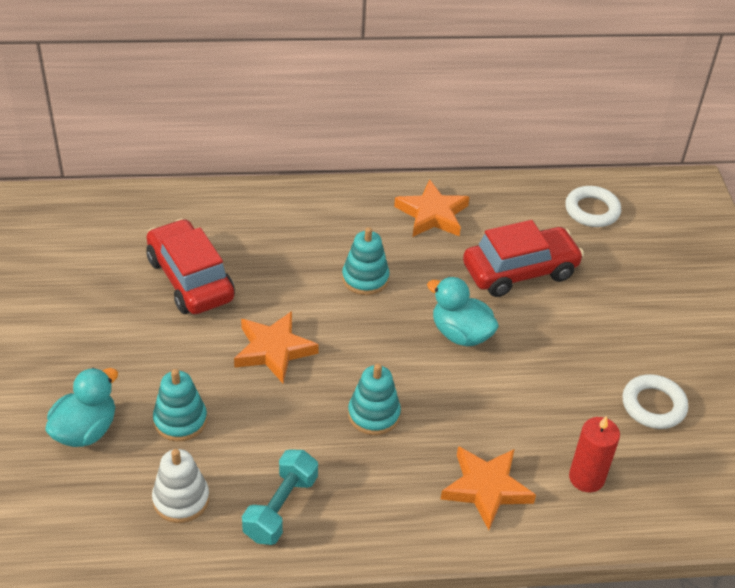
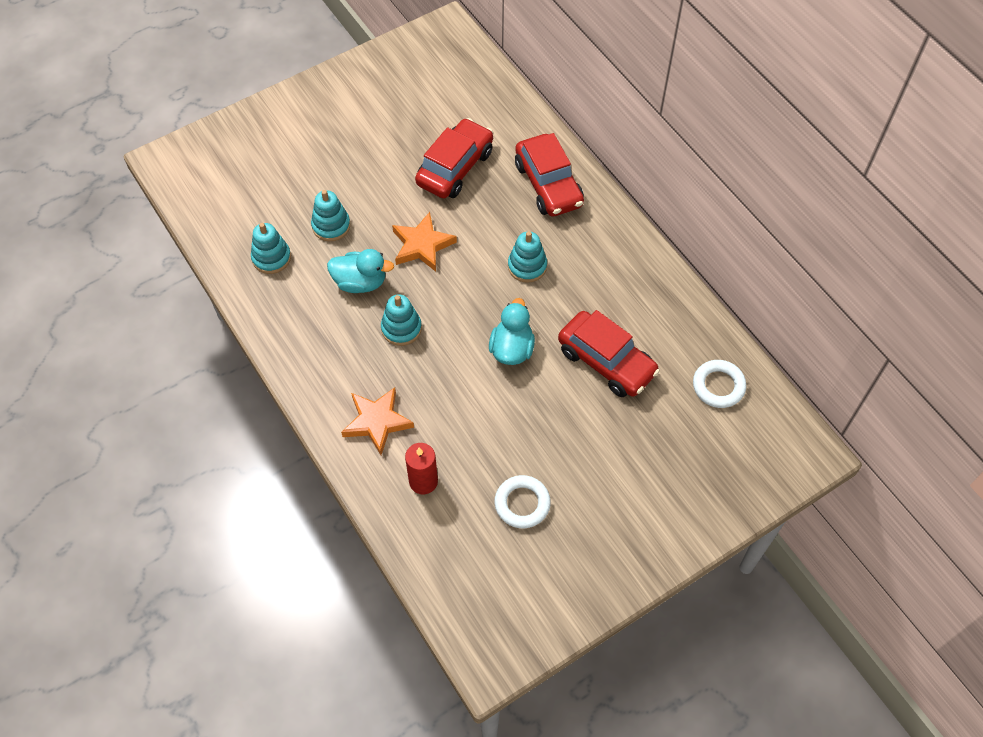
camera: 65 degrees right, 15 degrees up
turquoise duck [45,368,118,447] -> turquoise duck moved to [327,249,394,293]
white stacking toy [152,449,209,523] -> turquoise stacking toy [251,223,291,274]
turquoise dumbbell [242,449,318,545] -> none
orange star [394,179,469,237] -> none
none -> red car [515,133,584,217]

